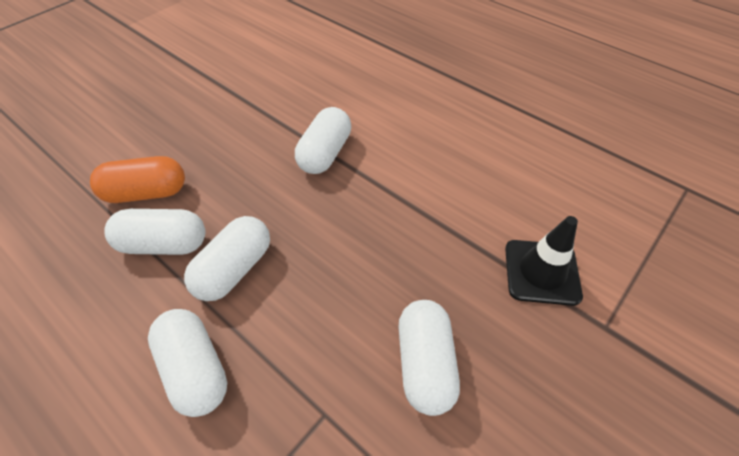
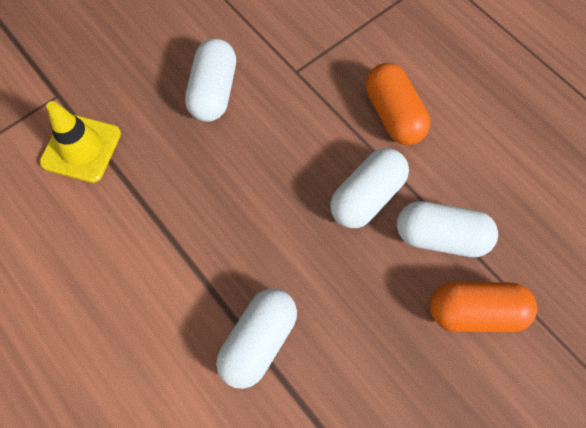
camera: 170 degrees left, 15 degrees up
white capsule [148,309,227,417] -> orange capsule [366,63,430,145]
black traffic cone [505,216,583,306] -> yellow traffic cone [39,101,121,183]

